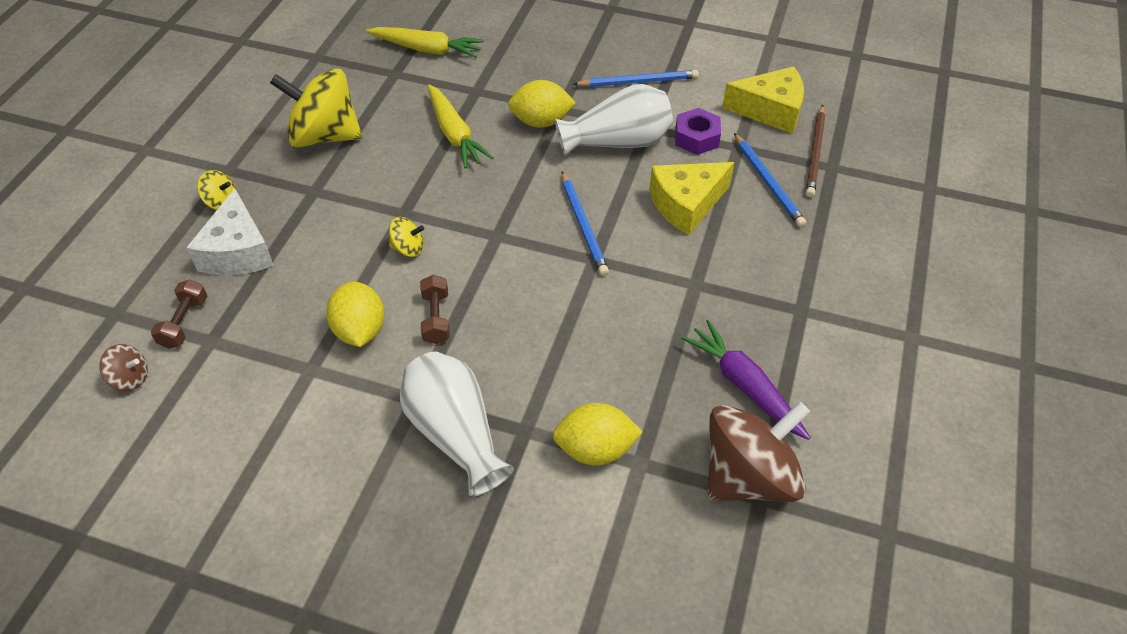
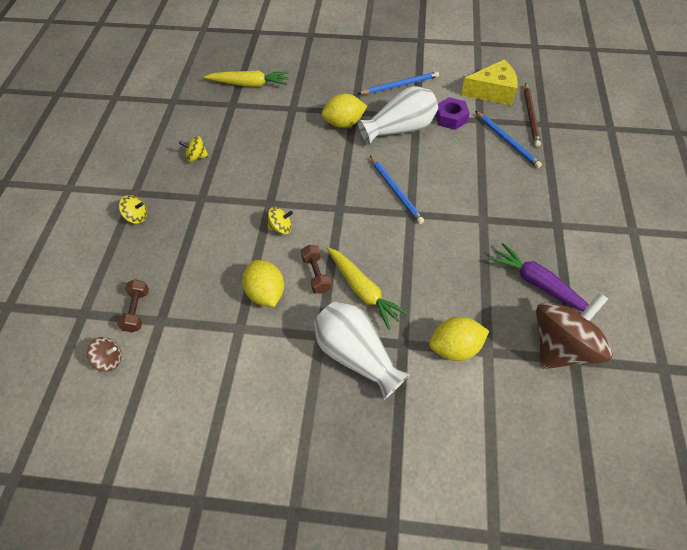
camera: 10 degrees left, 5 degrees up
white cheese [186,189,274,275] -> none
yellow spinning top [270,68,362,147] -> yellow spinning top [179,136,209,162], size x0.43
yellow carrot [427,84,494,169] -> yellow carrot moved to [327,247,409,330]
yellow cheese [649,162,734,235] -> none

